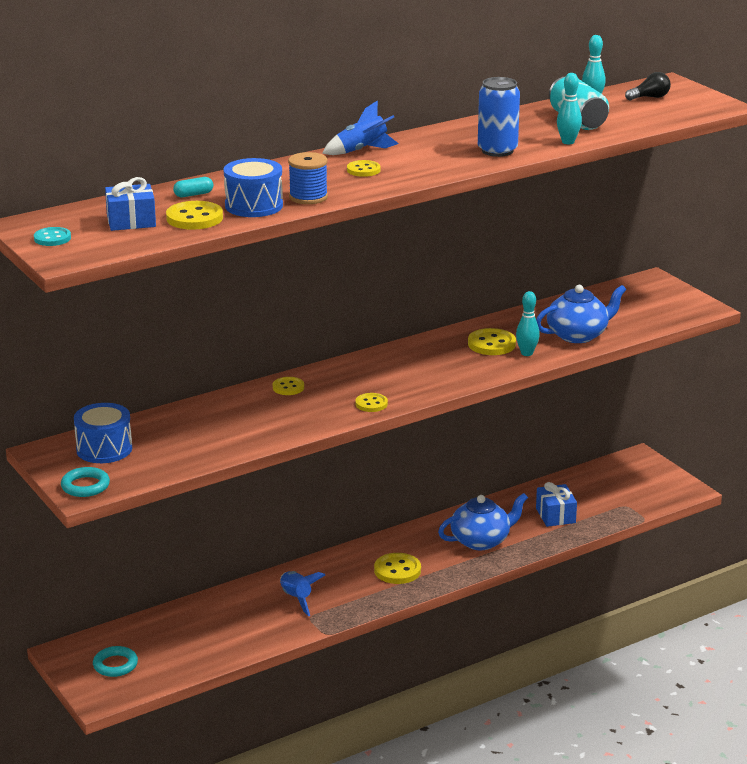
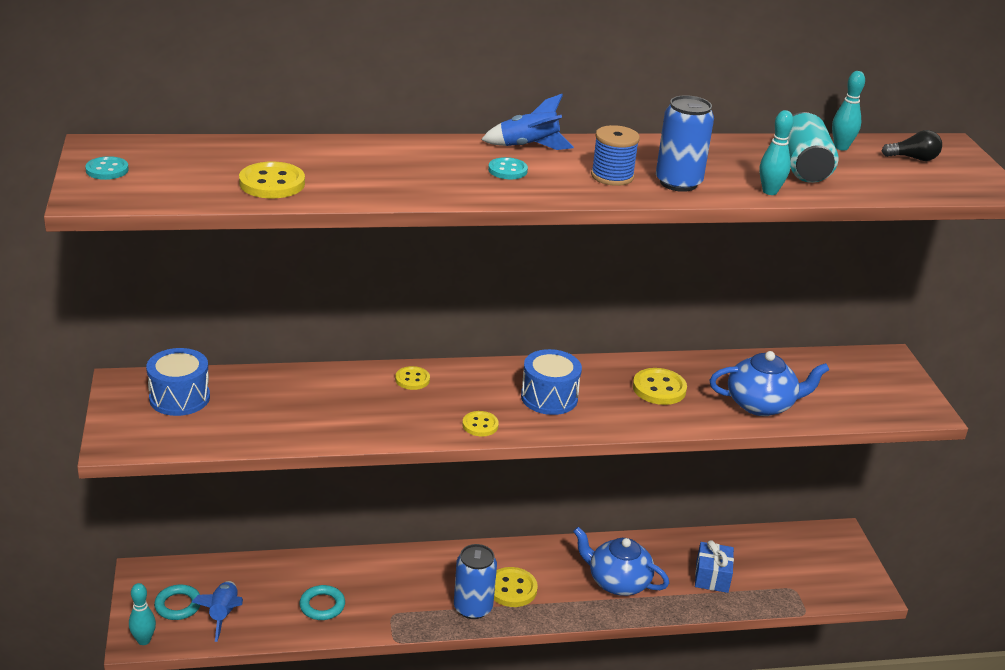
camera: 20 degrees right, 5 degrees up
turquoise ring [61,467,110,497] -> turquoise ring moved to [299,585,345,620]
blue gift [105,177,156,231] -> none
turquoise capsule [173,177,213,197] -> none
blue drum [224,158,283,217] -> blue drum moved to [521,349,582,415]
blue rocket [280,571,325,616] -> blue rocket moved to [192,581,243,642]
blue spool [288,152,328,204] -> blue spool moved to [591,125,640,186]
yellow button [347,160,381,177] -> turquoise button [488,157,528,179]
blue teapot [438,493,528,550] -> blue teapot turned 150 degrees counterclockwise [573,527,669,596]
turquoise bowling pin [516,291,540,356] -> turquoise bowling pin moved to [129,583,156,645]
none -> blue can [454,544,497,619]

